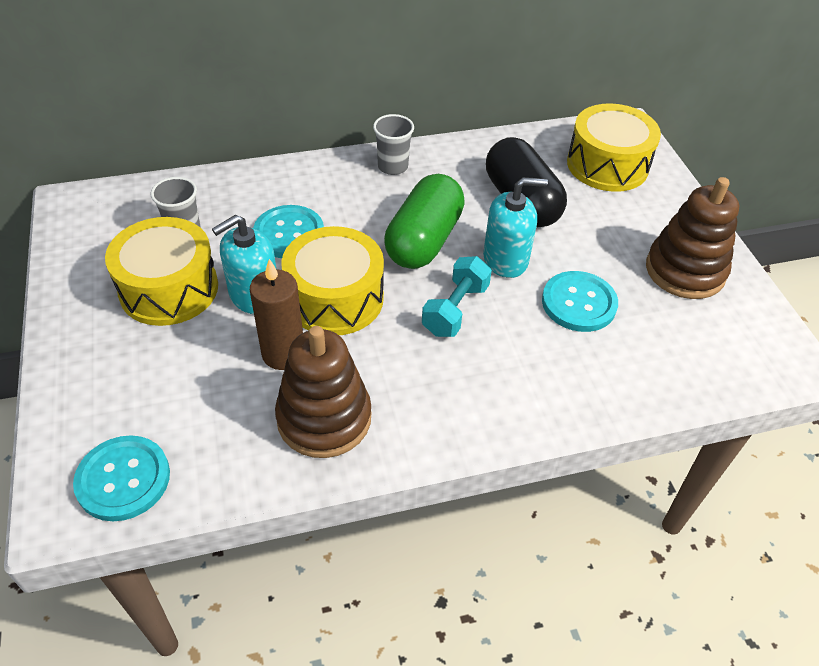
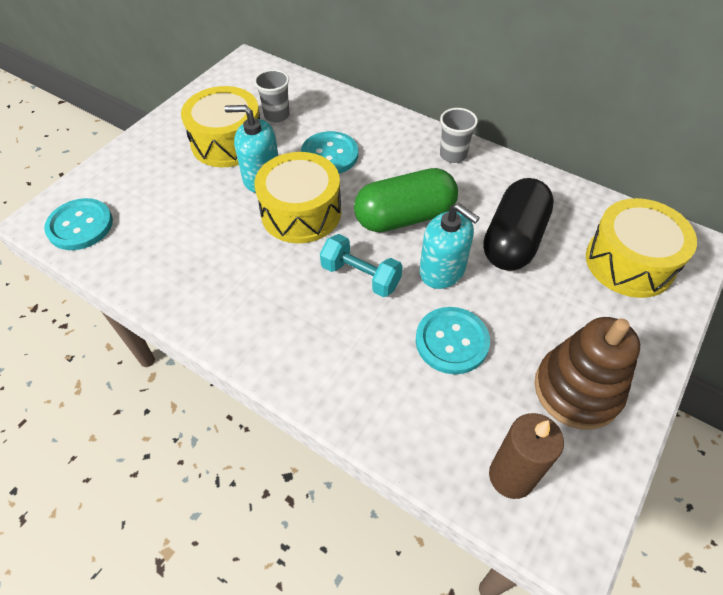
camera: 50 degrees right, 5 degrees up
brown candle [250,259,303,370] -> brown candle moved to [489,413,564,499]
brown stacking toy [275,326,371,458] -> none
turquoise dumbbell [422,256,492,337] -> turquoise dumbbell turned 45 degrees clockwise [320,234,403,297]

